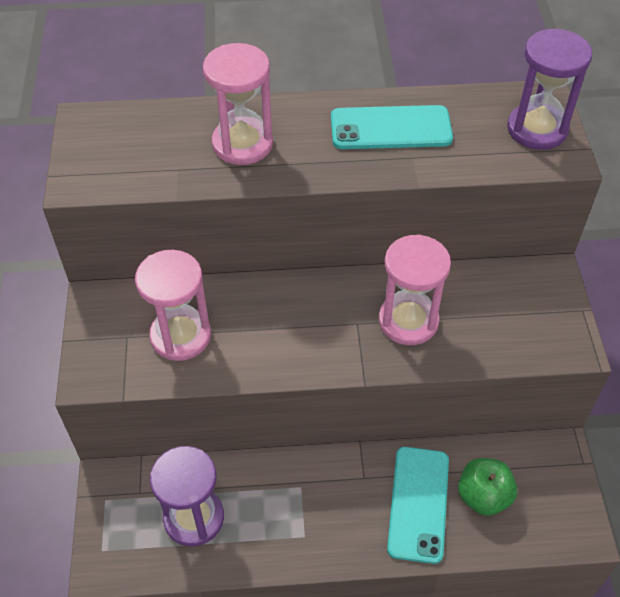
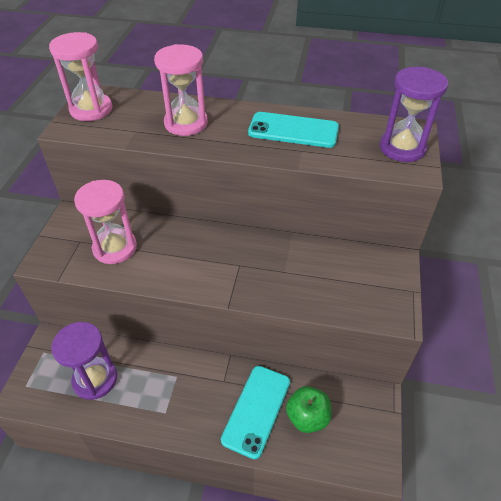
camera: 15 degrees right, 5 degrees down
pink hourglass [379,235,451,345] -> pink hourglass moved to [49,32,112,121]

